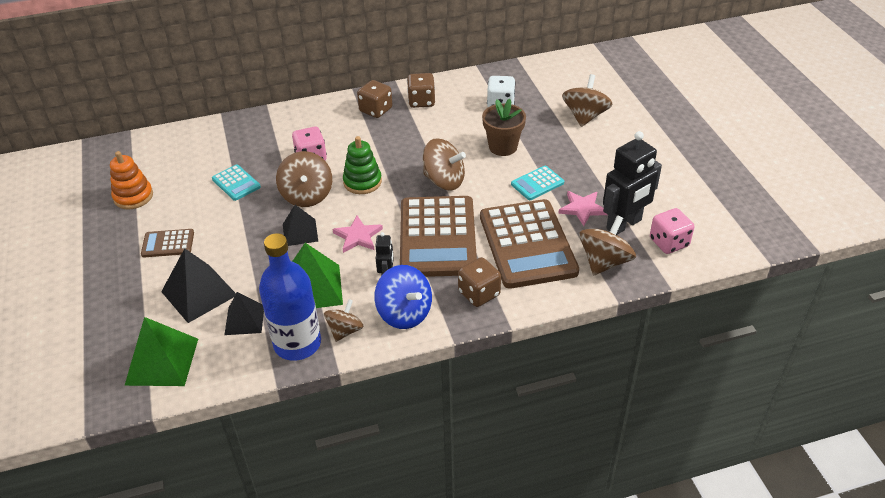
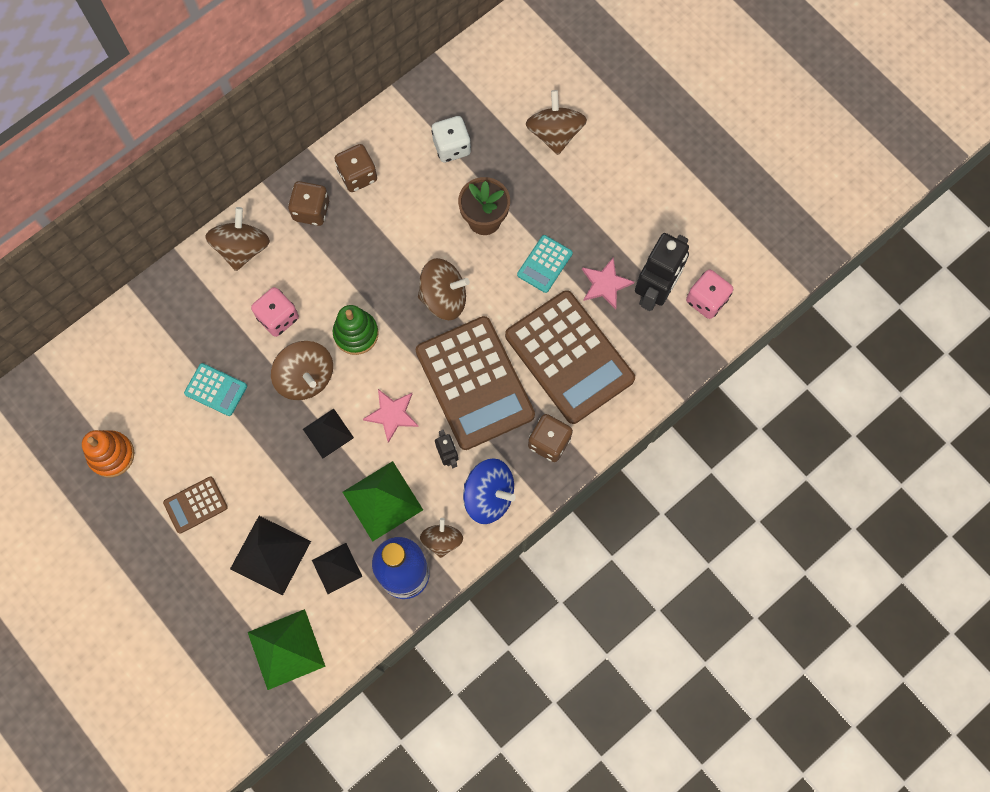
camera: 25 degrees left, 30 degrees up
brown spinning top [579,215,636,275] -> brown spinning top moved to [205,207,270,271]

